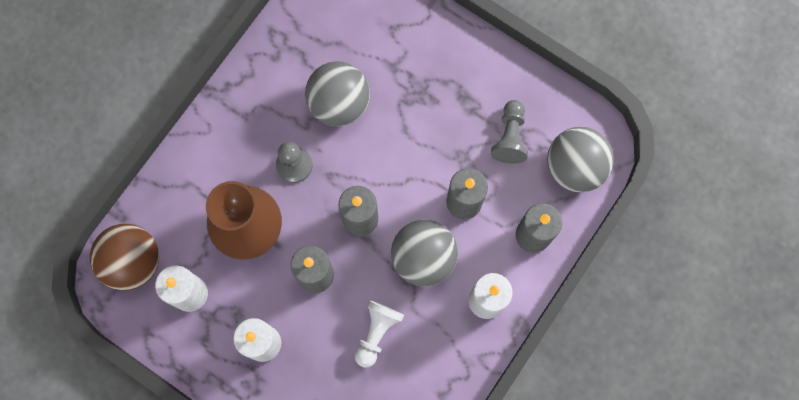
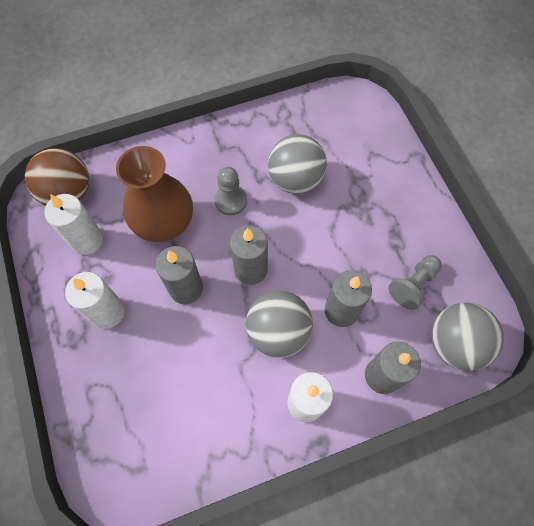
camera: 35 degrees right, 10 degrees down
white pawn [355,300,404,368] -> none

